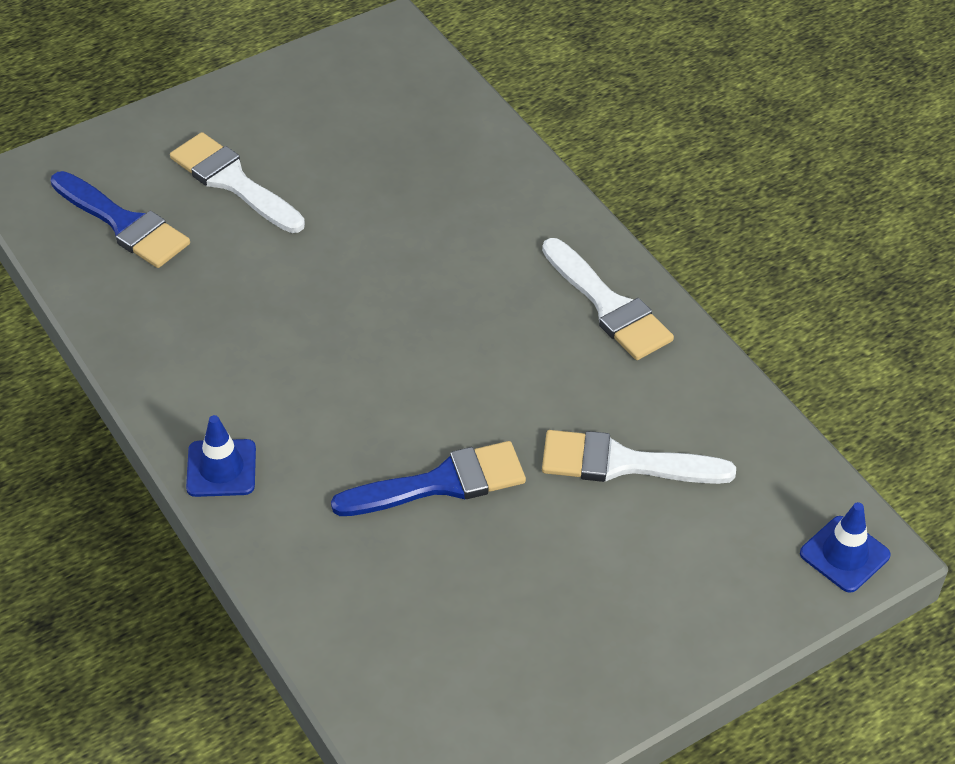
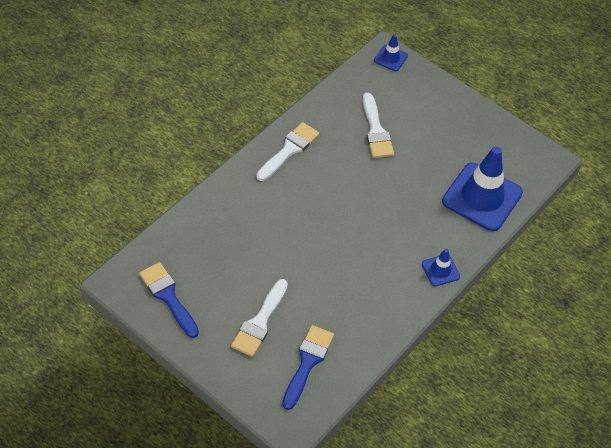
camera: 110 degrees left, 5 degrees up
blue brush [331,441,526,516] -> blue brush moved to [139,262,199,338]
none -> blue traffic cone [442,146,523,231]

